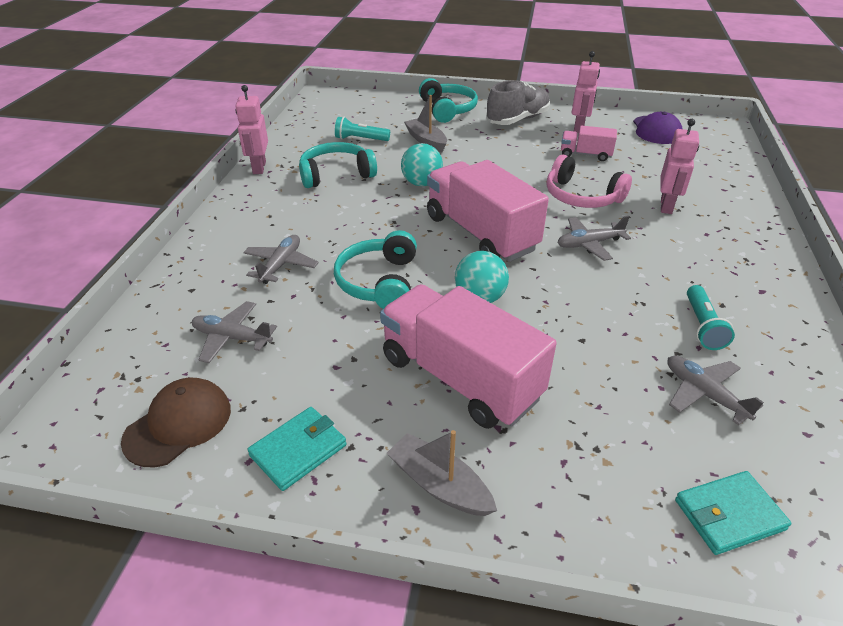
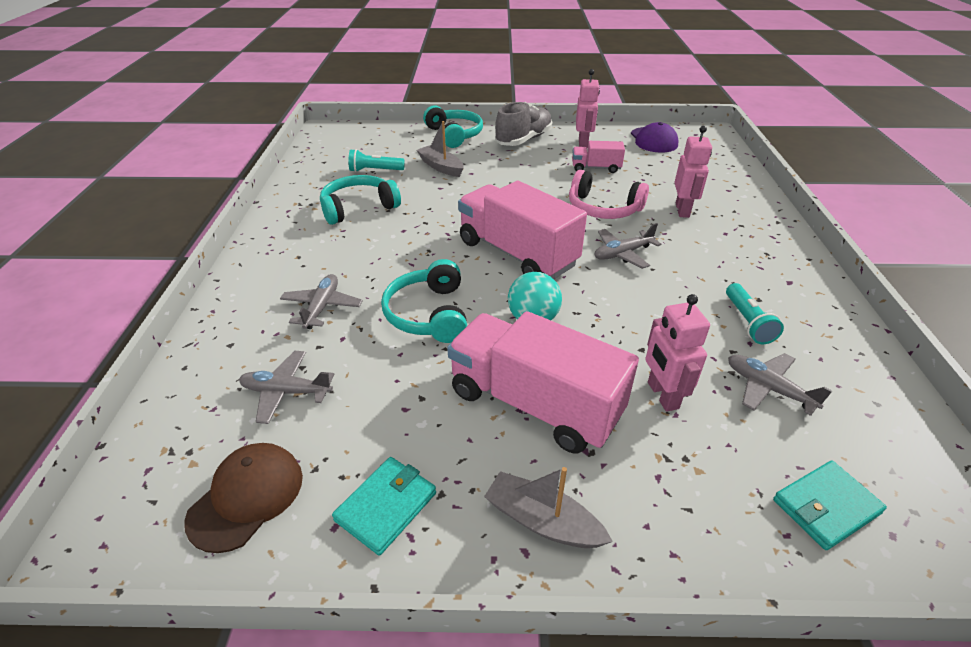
camera: 10 degrees left, 0 degrees up
pink robot [235,85,268,174] -> pink robot moved to [645,294,710,412]
turquoise ball [401,143,443,186] -> none

